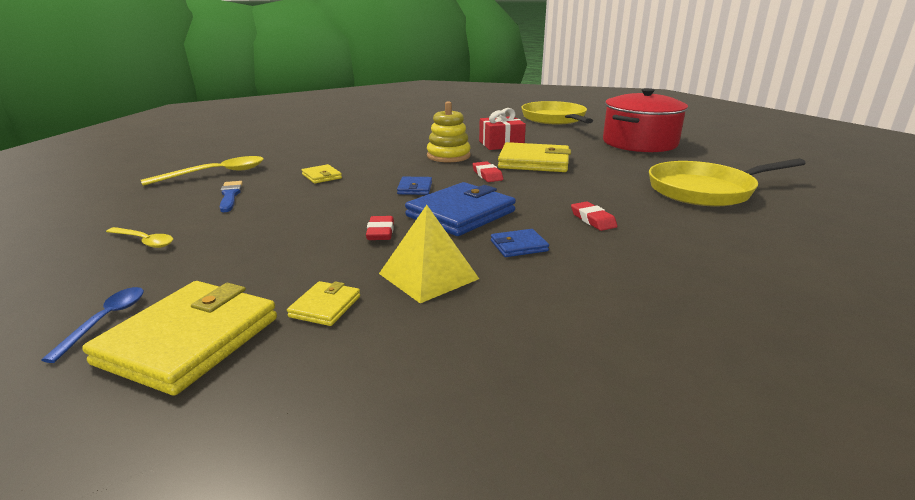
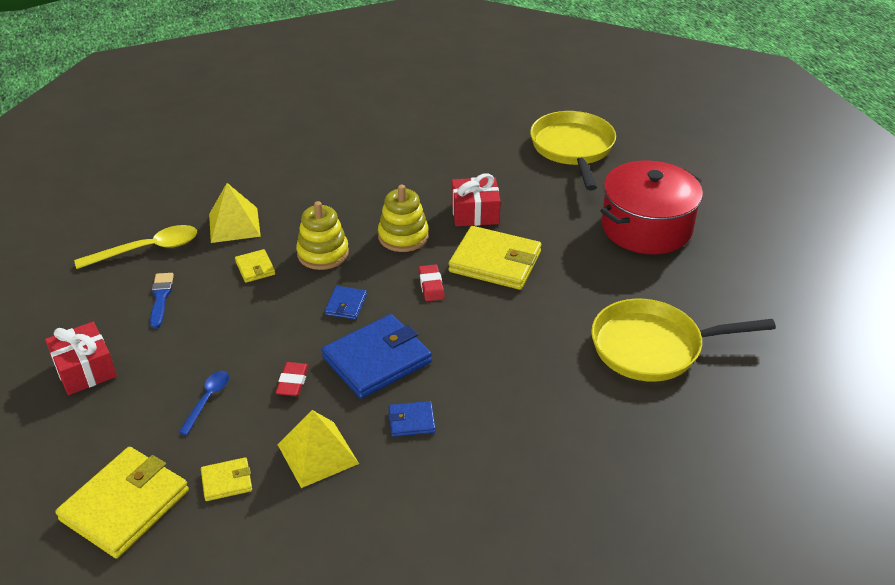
camera: 10 degrees right, 15 degrees up
blue spoon [41,287,144,363] -> blue spoon moved to [179,371,229,435]
yellow spoon [106,227,173,248] -> red gift [45,322,117,395]
yellow wallet [287,281,360,326] -> yellow wallet turned 45 degrees clockwise [201,457,252,501]
red eraser [571,201,617,231] -> none
none -> yellow pyramid [209,183,261,243]
none -> yellow stacking toy [296,201,349,270]

